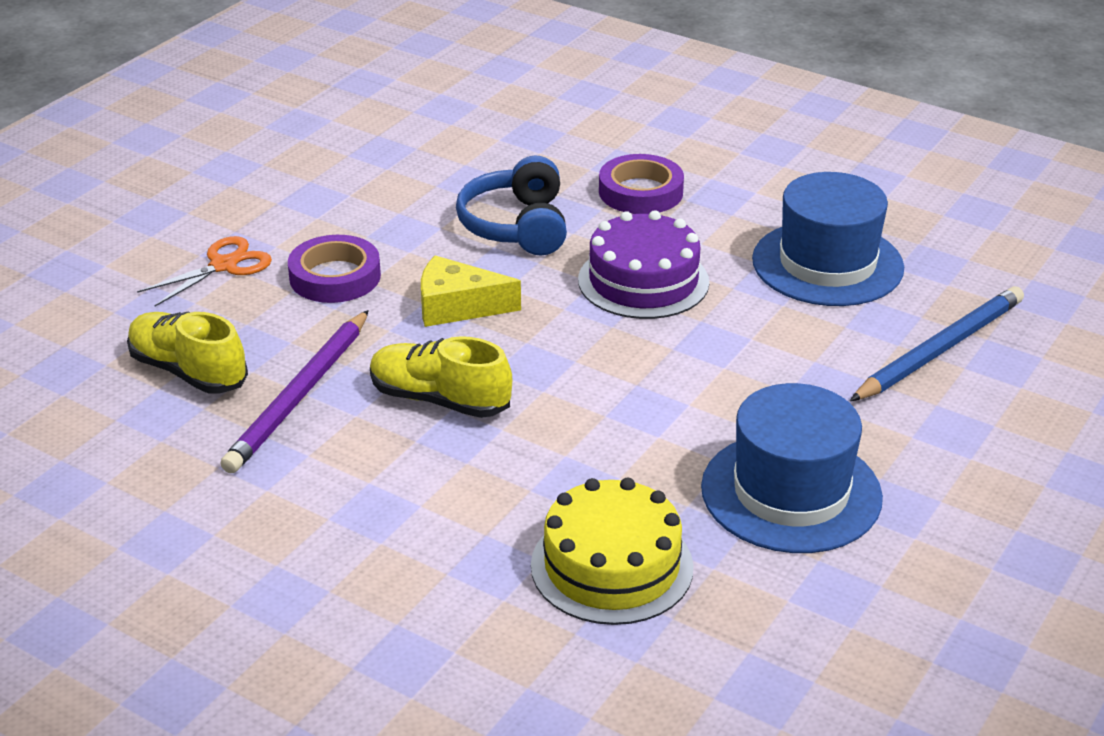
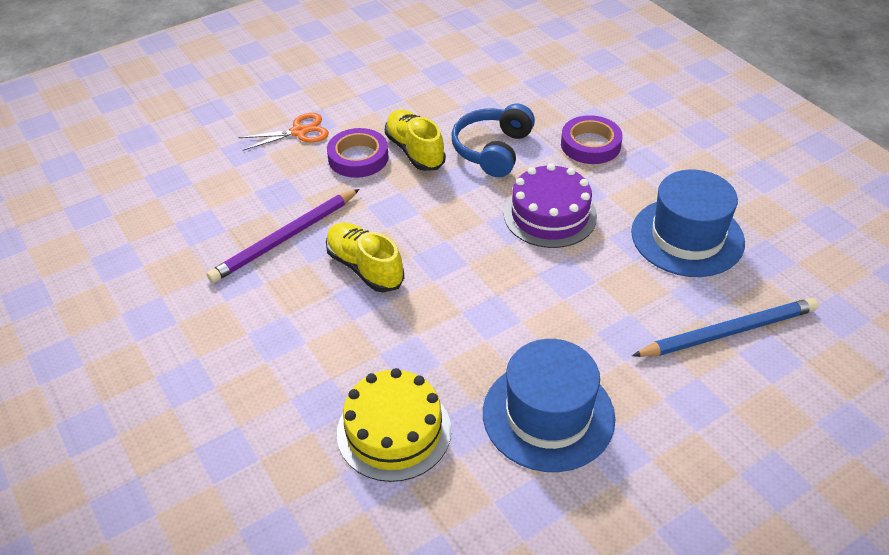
camera: 25 degrees right, 10 degrees up
yellow shoe [127,311,248,394] -> yellow shoe moved to [385,109,446,171]
yellow cheese [421,256,521,327] -> none

